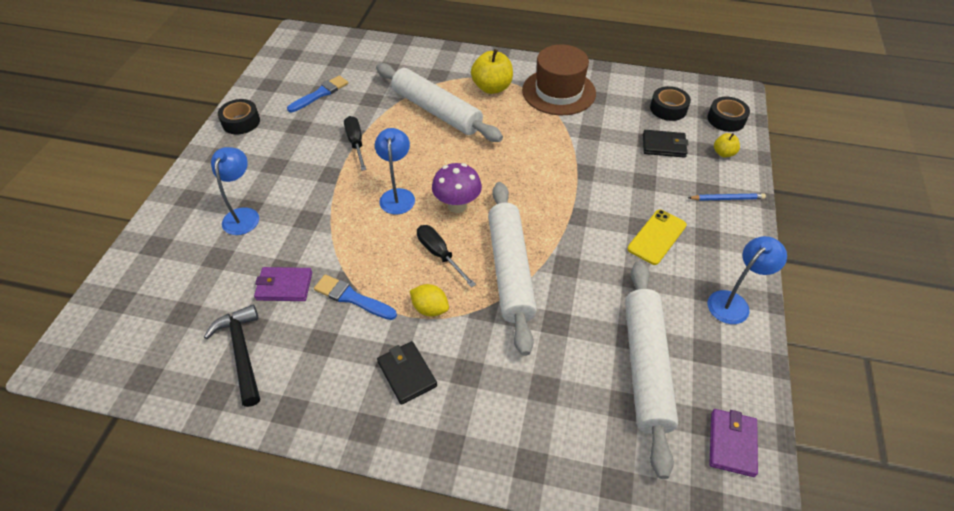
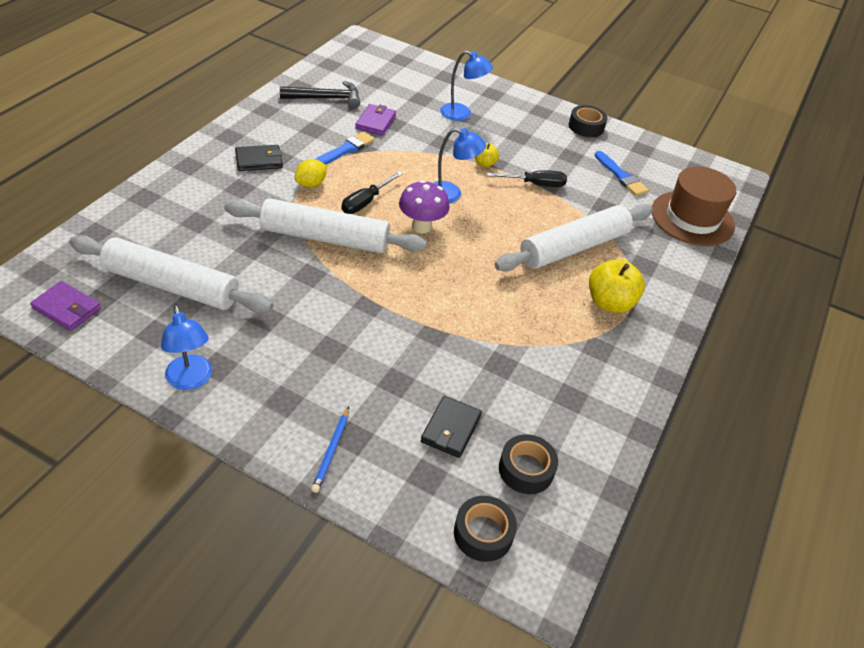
camera: 100 degrees right, 5 degrees down
black screwdriver [417,225,476,287] -> black screwdriver turned 150 degrees clockwise [342,172,403,214]
brown hat [522,45,596,115] -> brown hat moved to [652,167,736,246]
yellow phone [627,210,687,265] -> none
yellow apple [714,133,740,157] -> yellow apple moved to [475,143,499,167]

